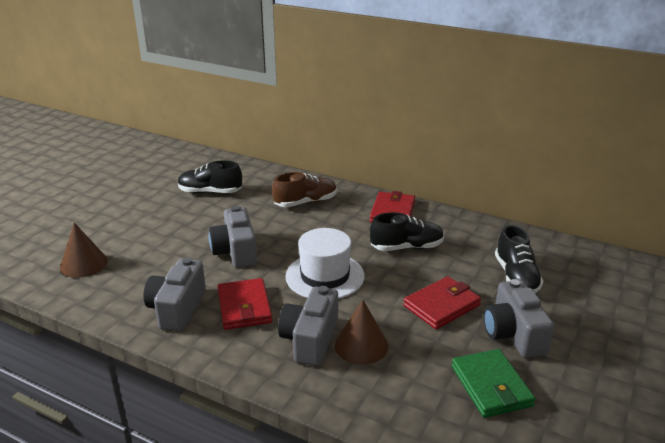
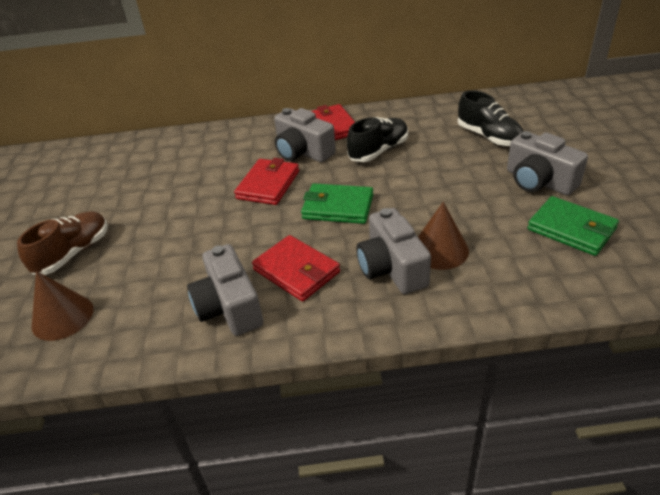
camera: 30 degrees left, 10 degrees up
black shoe [178,161,242,193] -> none
grey camera [209,206,257,268] -> grey camera moved to [274,108,336,162]
brown shoe [272,172,337,207] -> brown shoe moved to [17,211,108,275]
white hat [285,228,365,299] -> green wallet [301,183,373,224]
red wallet [403,276,481,329] -> red wallet moved to [234,158,299,205]

